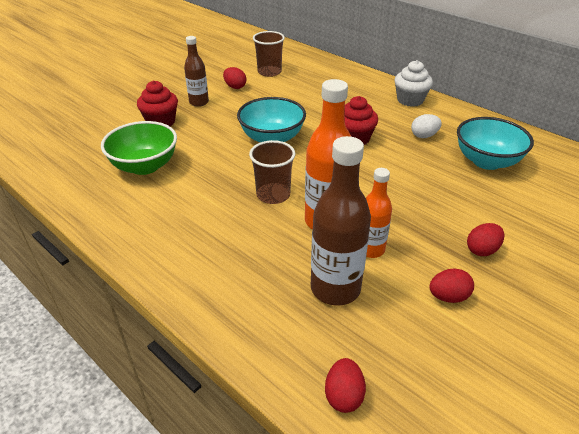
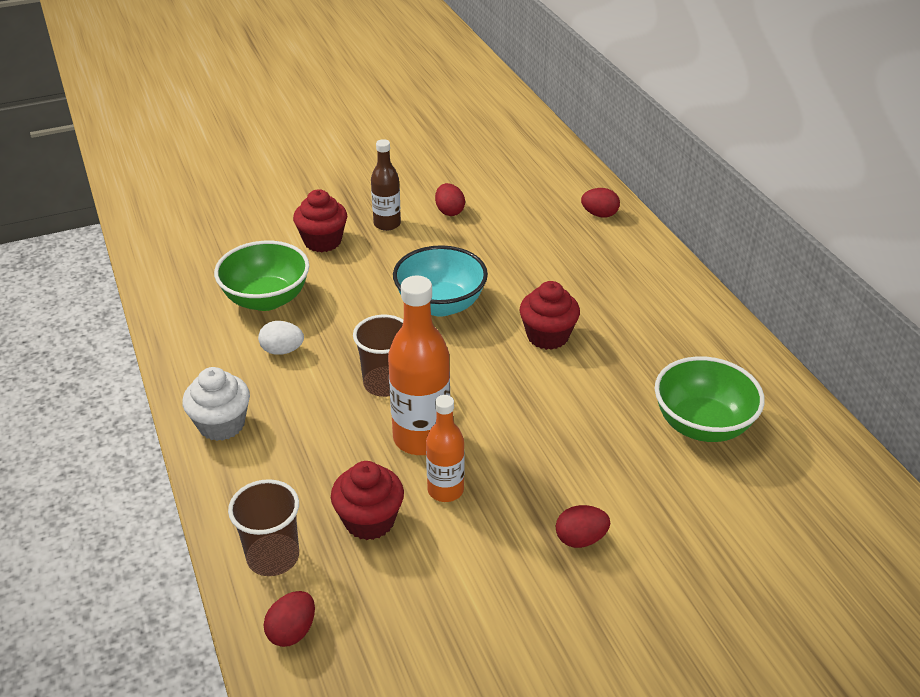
camera: 25 degrees right, 0 degrees up
brown cup [253,31,285,77] -> brown cup moved to [228,479,299,576]
brown bottle [311,136,371,306] -> red cupcake [331,461,404,540]
white cupcake [394,60,433,107] -> white cupcake moved to [182,367,250,441]
white egg [411,114,442,138] -> white egg moved to [258,321,304,355]
red egg [429,269,474,303] -> red egg moved to [581,188,620,217]
turquoise bowl [457,117,534,170] -> green bowl [655,356,765,442]

